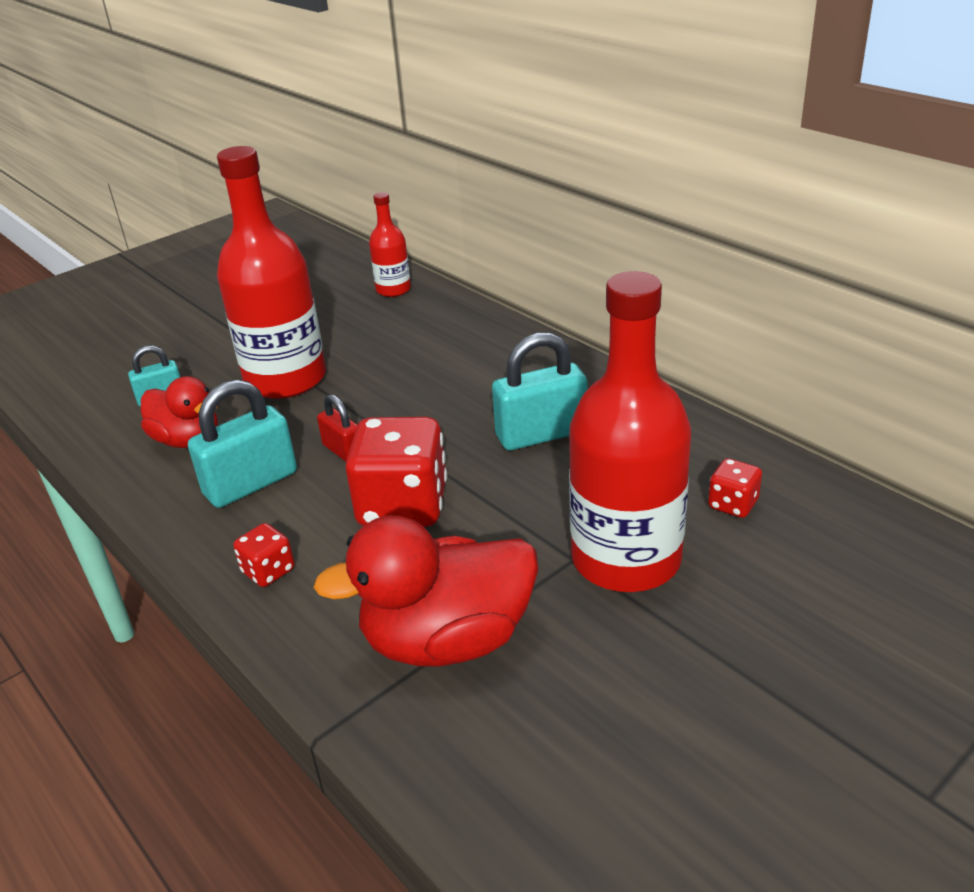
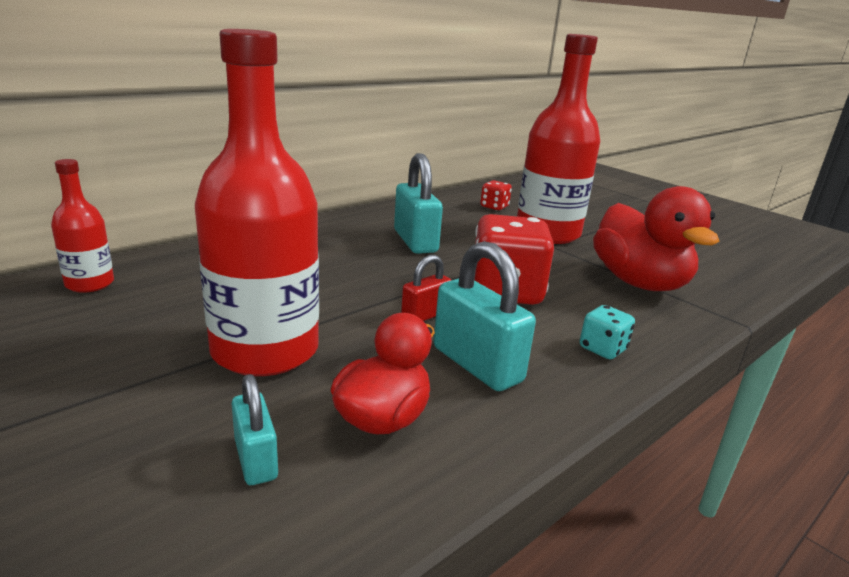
camera: 95 degrees left, 10 degrees down
red dice [233,523,294,587] -> turquoise dice [580,305,635,359]

